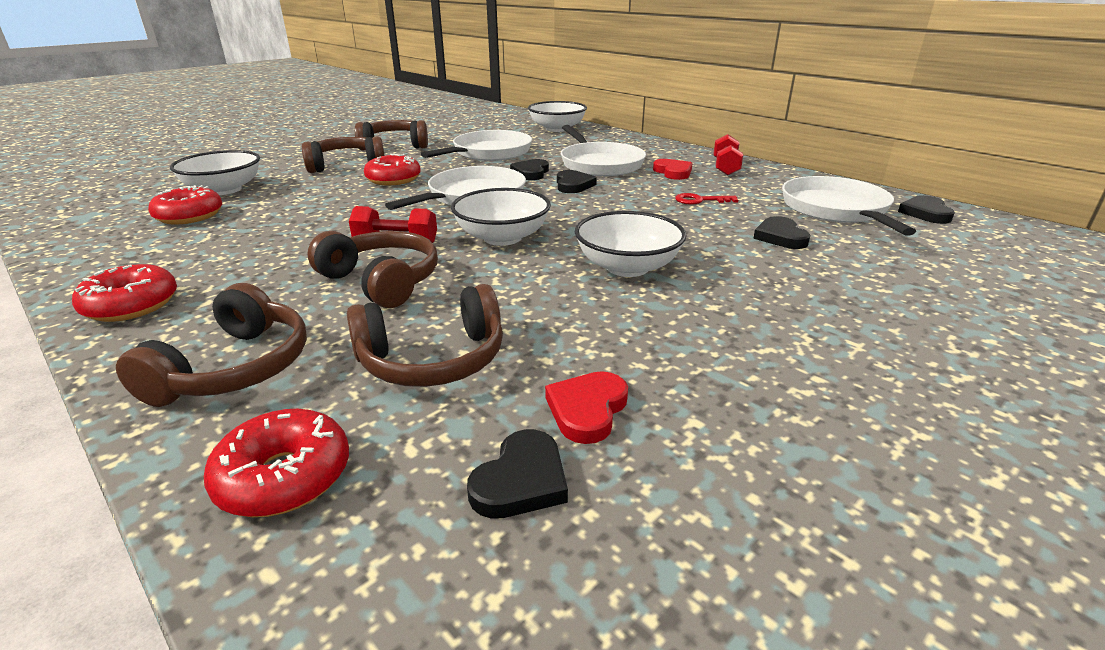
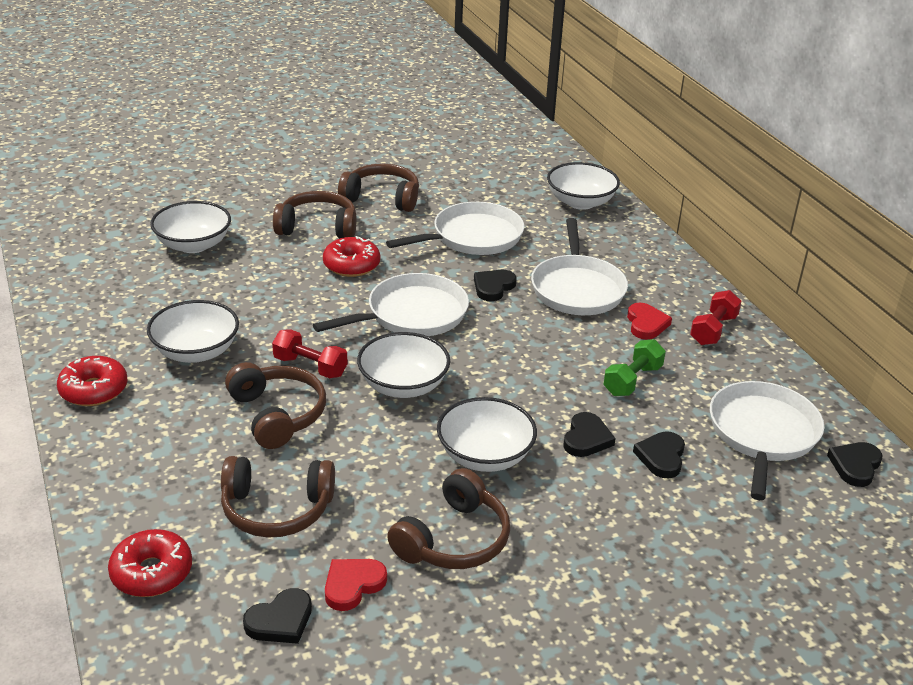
camera: 20 degrees right, 5 degrees up
brown headphones [116,283,307,407] -> brown headphones moved to [387,468,510,569]
red donut [148,185,222,224] -> none
black heart [557,170,597,193] -> black heart moved to [563,412,616,457]
red key [675,193,738,205] -> green dumbbell [603,339,666,396]
none -> white bowl [147,300,239,363]

